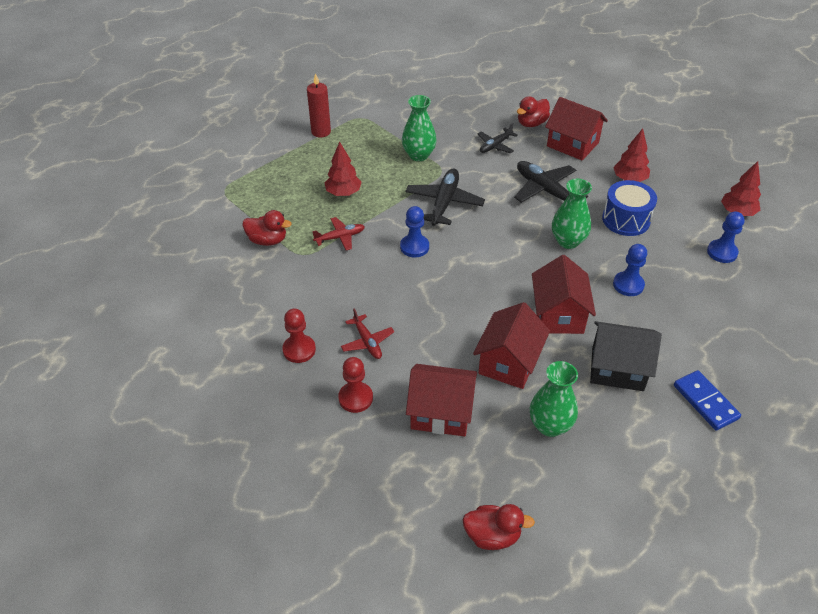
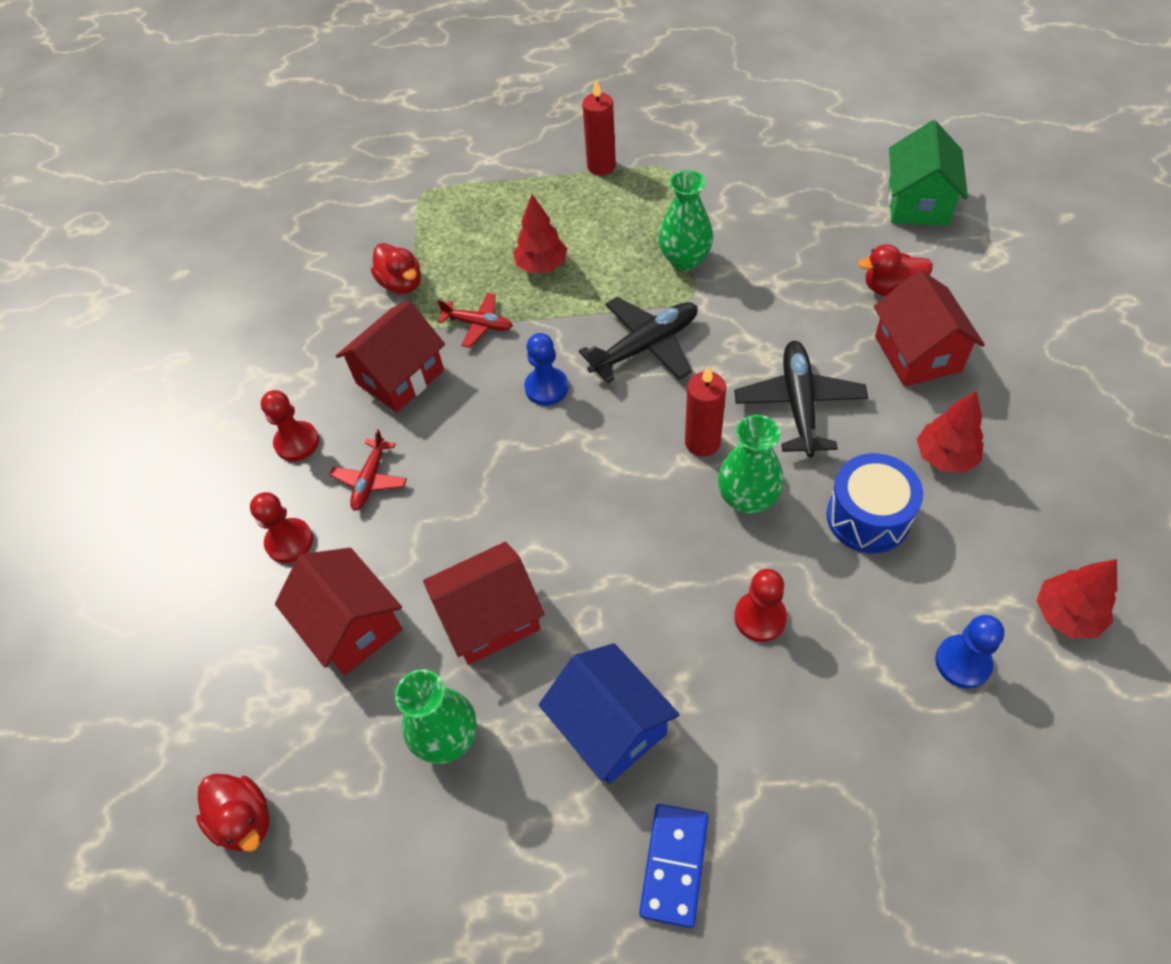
camera: 45 degrees right, 10 degrees up
black plane [478,123,518,153] -> none
red house [532,255,596,334] -> red house moved to [336,300,445,412]
black house [590,321,662,391] -> blue house [539,643,680,784]
blue pawn [613,244,647,296] -> red pawn [734,569,787,642]
none -> red candle [685,366,726,457]
none -> green house [888,120,968,226]

